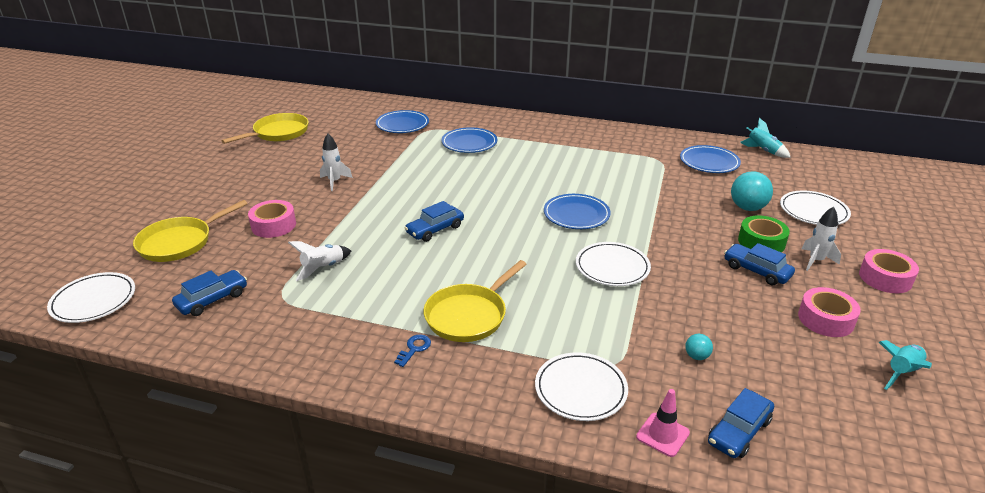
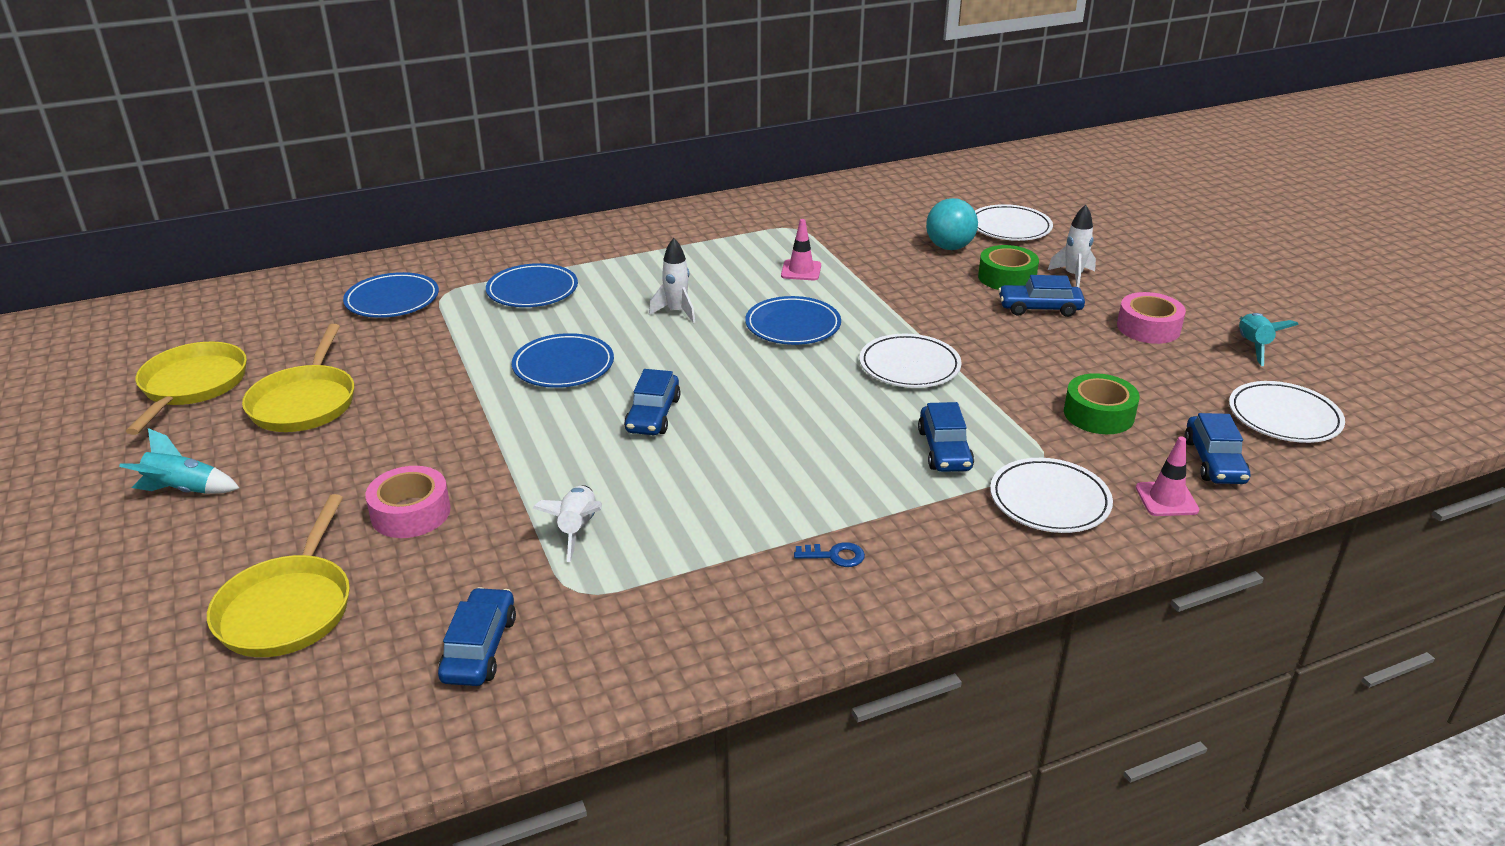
camera: 40 degrees left, 0 degrees up
white plate [47,272,135,323] -> white plate moved to [1229,381,1345,443]
white rocket [320,134,353,191] -> white rocket moved to [649,238,695,323]
blue key [394,334,431,367] -> blue key turned 105 degrees clockwise [794,542,865,567]
yellow pan [424,260,527,342] -> yellow pan moved to [242,324,354,432]
blue plate [680,145,741,173] -> blue plate moved to [512,333,614,388]
turquoise ball [685,334,713,360] -> green tape [1064,373,1140,434]
turquoise rocket [740,118,791,158] -> turquoise rocket moved to [119,428,239,494]
pink tape [859,249,919,293] -> none
none -> pink traffic cone [781,219,821,280]
none -> blue car [918,402,974,472]

